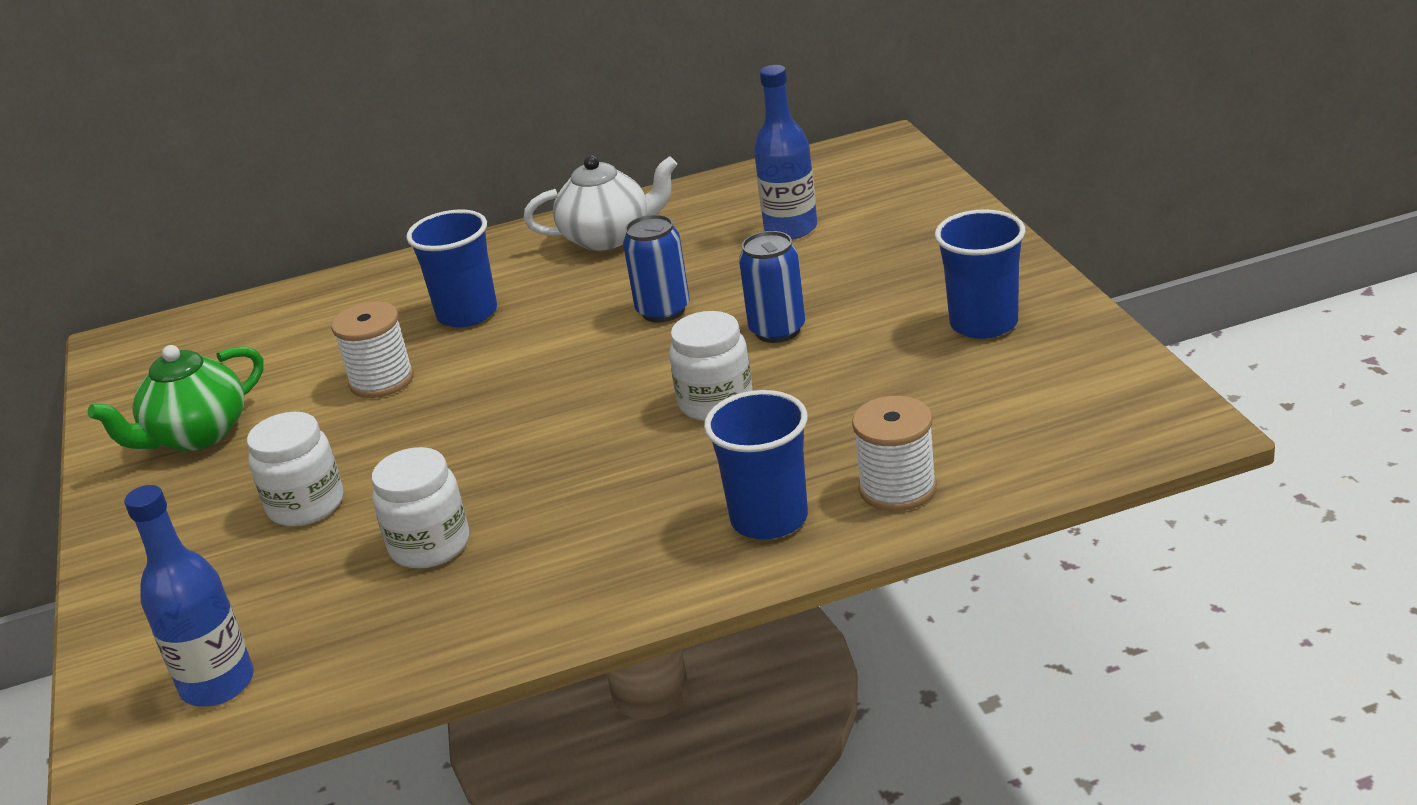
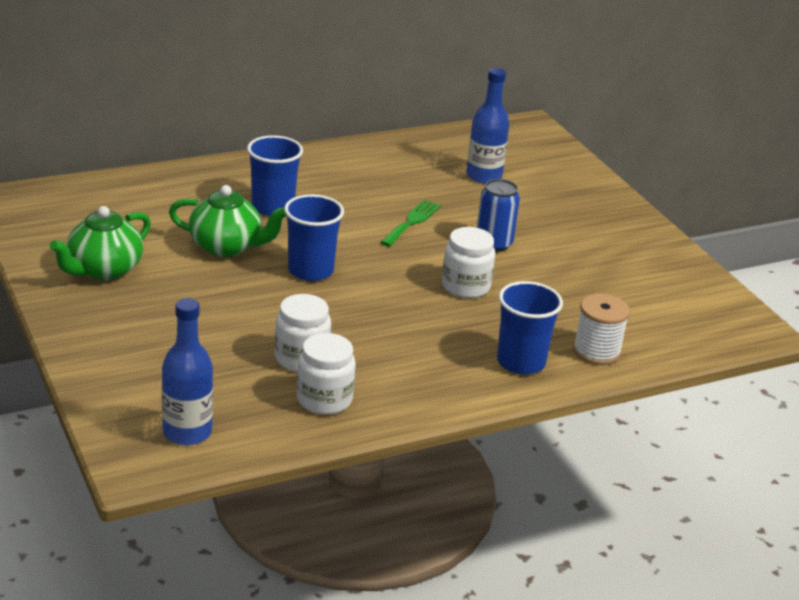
camera: 15 degrees left, 0 degrees up
white jar [247,412,343,526] -> white jar moved to [297,333,356,415]
white spool [331,301,414,398] -> green teapot [169,185,287,257]
white teapot [523,155,678,251] -> none
blue can [623,215,690,323] -> green fork [380,200,441,247]
blue cup [935,209,1025,339] -> blue cup moved to [284,194,344,281]

